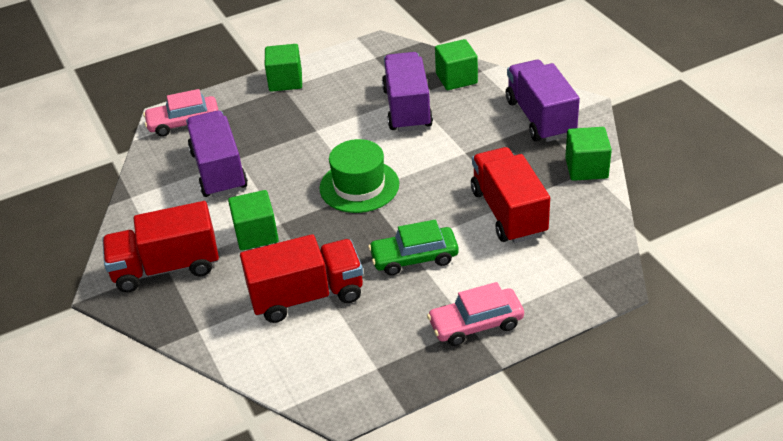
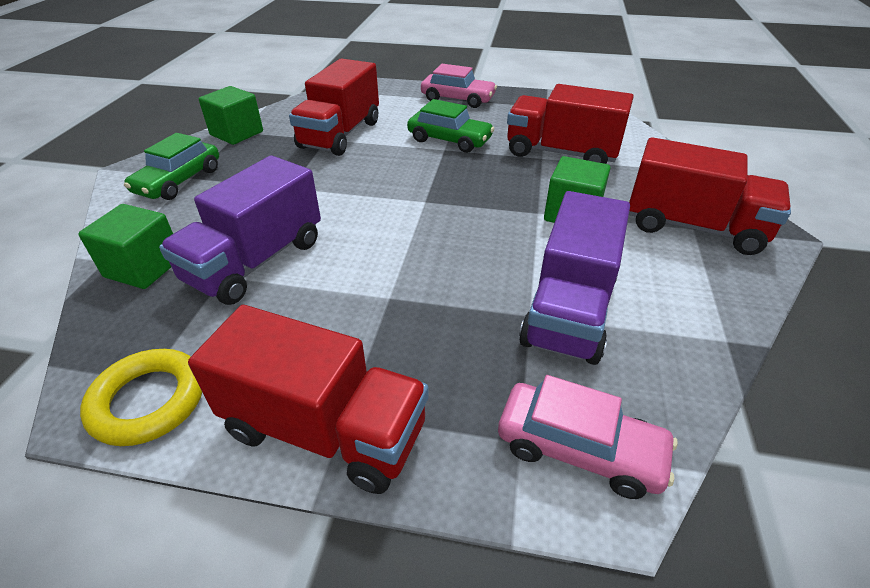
camera: 145 degrees left, 0 degrees up
green cube [265,44,302,92] -> red truck [188,305,429,494]
green hat [319,139,399,213] -> none
purple truck [506,60,580,142] -> green car [124,133,219,200]
none -> yellow ring [80,349,202,446]

